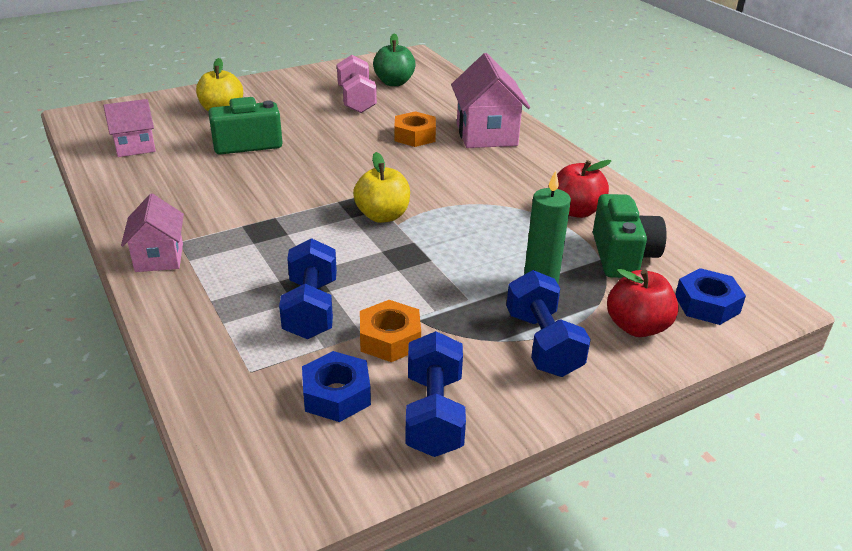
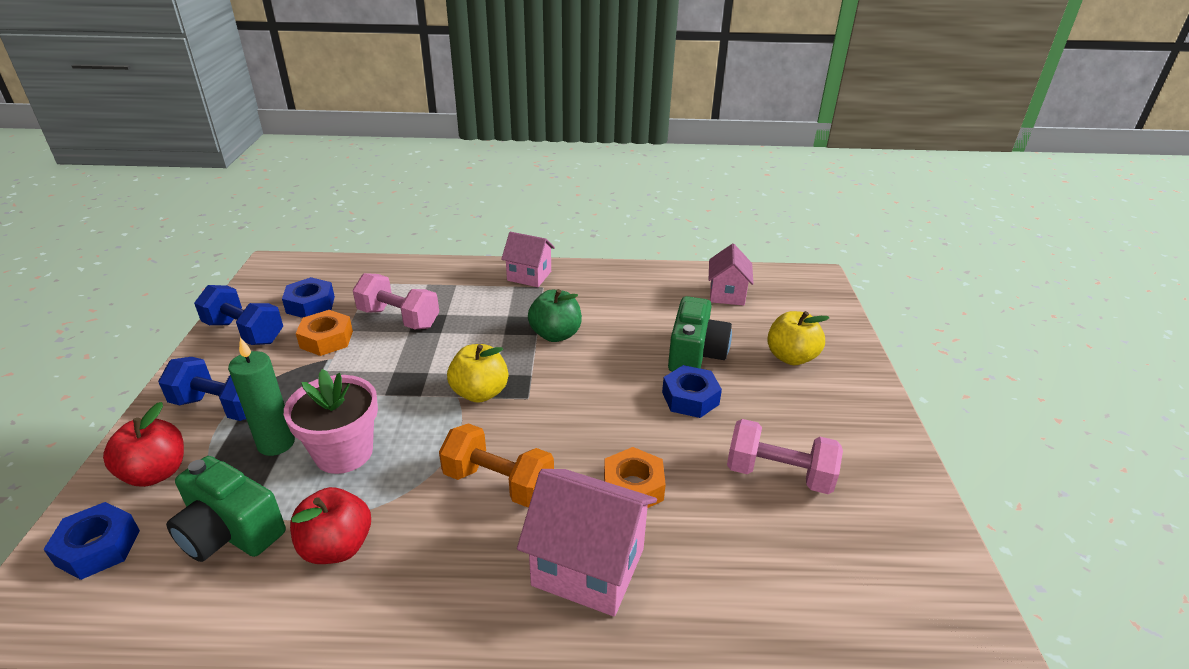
camera: 120 degrees right, 0 degrees up
blue dumbbell [279,238,337,339] -> pink dumbbell [353,273,439,329]
green apple [373,34,416,86] -> green apple moved to [528,289,582,342]
none -> pink flower pot [284,369,378,474]
none -> orange dumbbell [439,423,554,507]
none -> blue nut [662,365,722,418]

